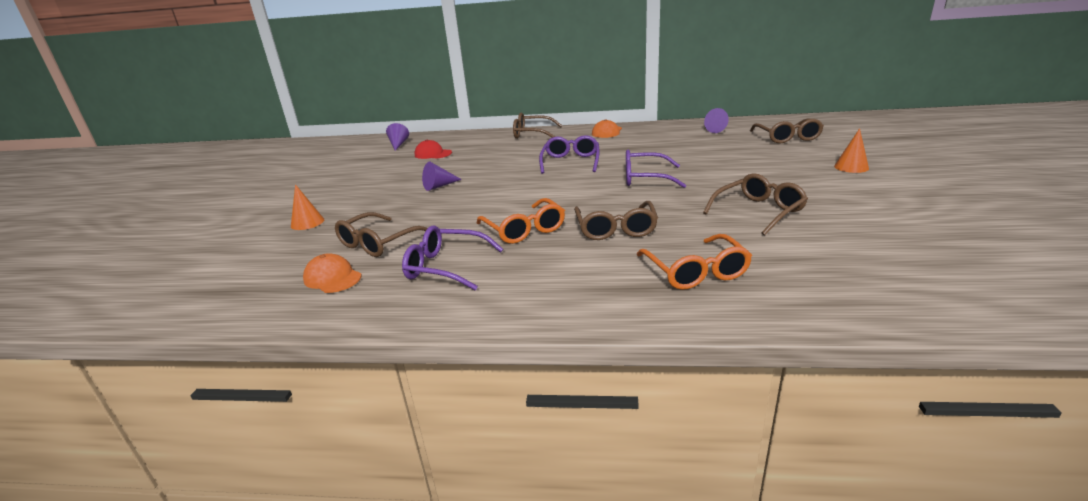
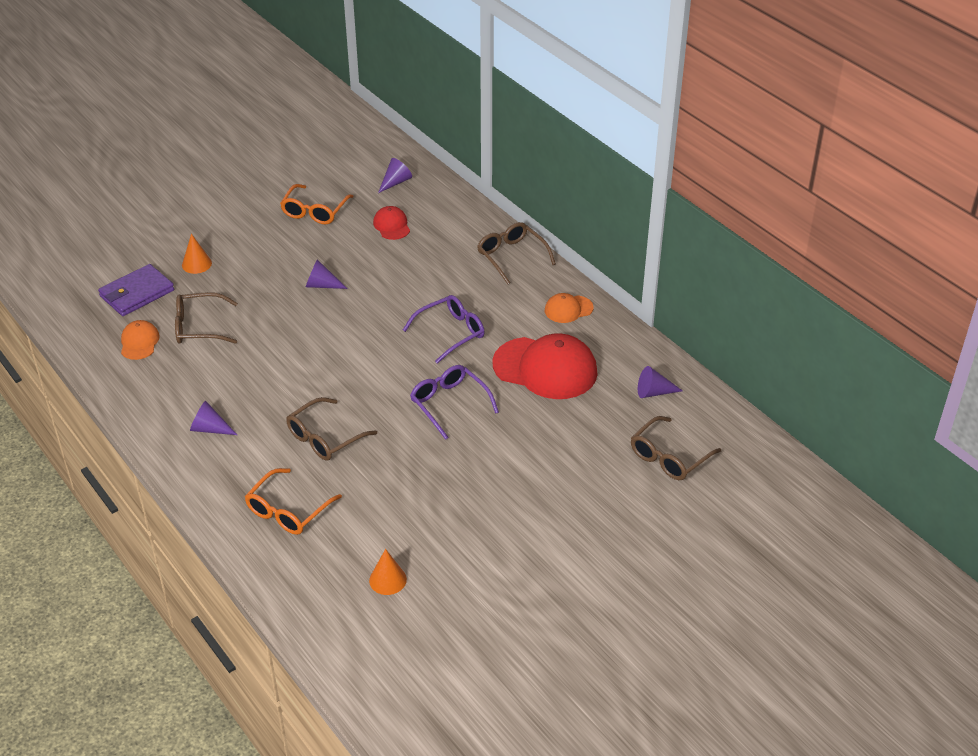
camera: 45 degrees right, 15 degrees up
purple glasses [402,225,503,290] -> none
orange glasses [477,198,565,244] -> orange glasses moved to [280,184,354,225]
brown glasses [703,173,808,235] -> none
orange cone [834,128,869,173] -> orange cone moved to [369,549,407,595]
none -> purple wallet [98,264,174,316]
none -> purple cone [190,401,237,435]
none -> red cap [492,333,598,399]

